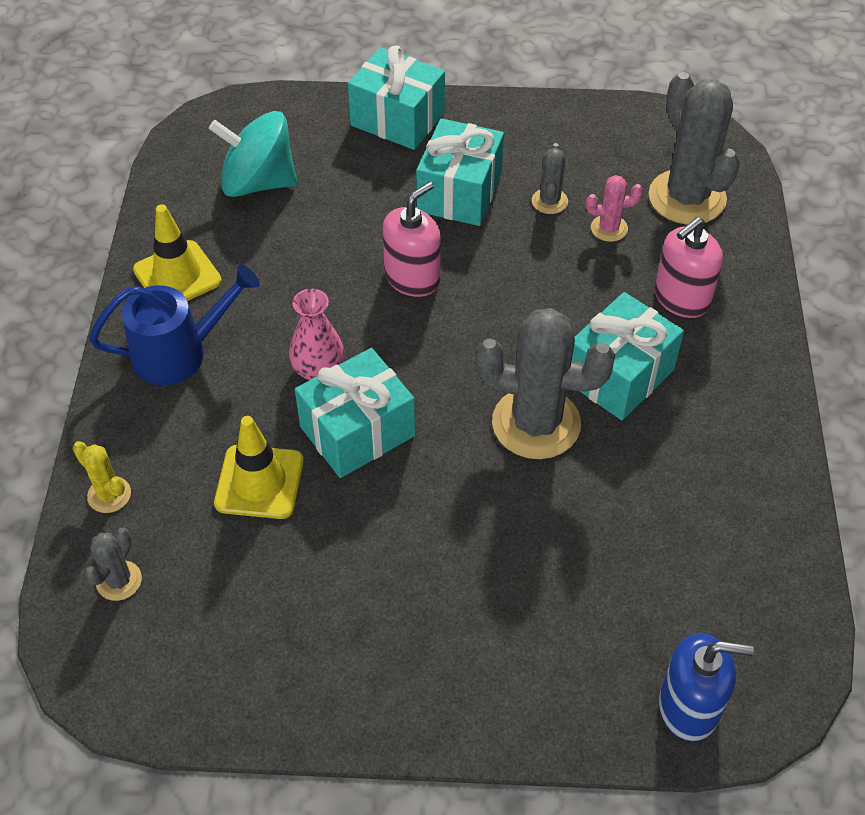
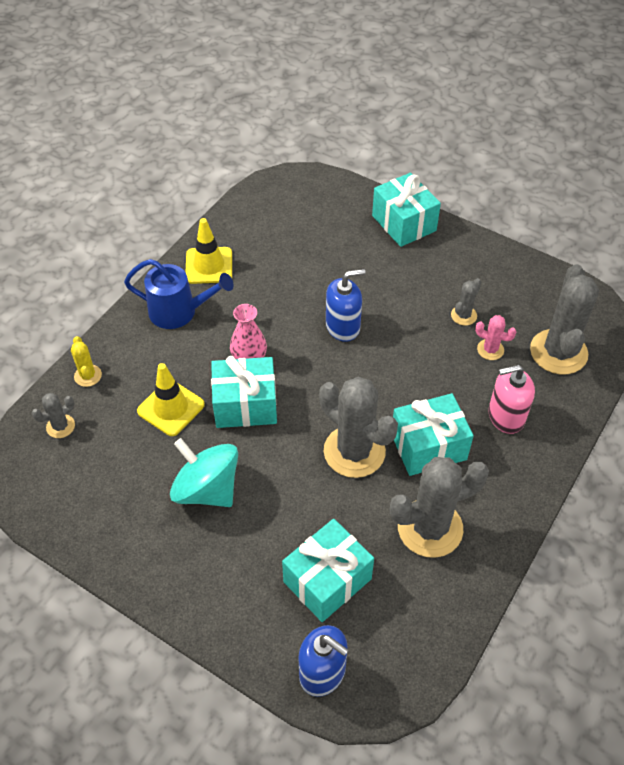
camera: 30 degrees right, 0 degrees up
turquoise spinning top [209,111,297,197] -> turquoise spinning top moved to [170,438,238,507]
pink soap dispenser [383,181,441,297] -> blue soap dispenser [326,269,366,342]
turquoise gift [416,118,504,226] -> turquoise gift moved to [282,519,374,622]
none -> grey cactus [390,457,489,558]

